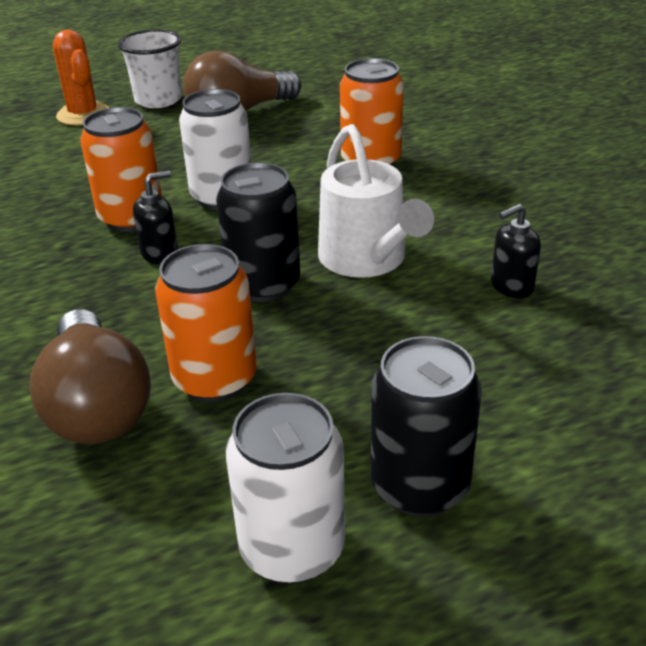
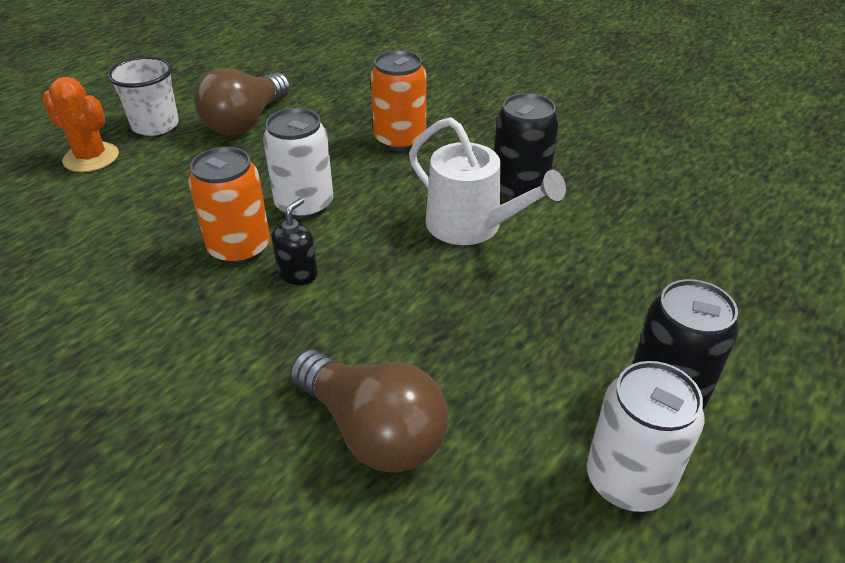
camera: 30 degrees left, 5 degrees up
orange can [155,244,257,402] -> none
black can [216,162,300,302] -> black can moved to [494,93,559,200]
black soap dispenser [491,204,541,298] -> none

